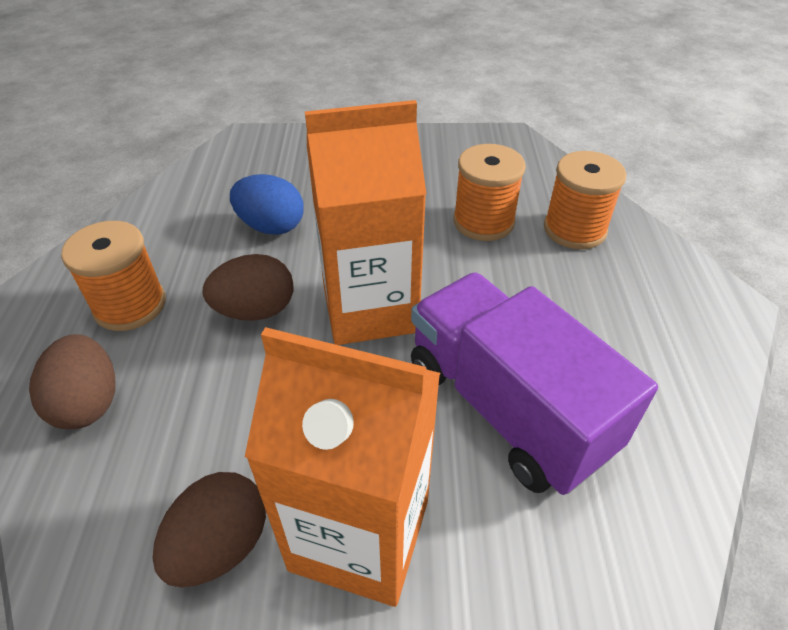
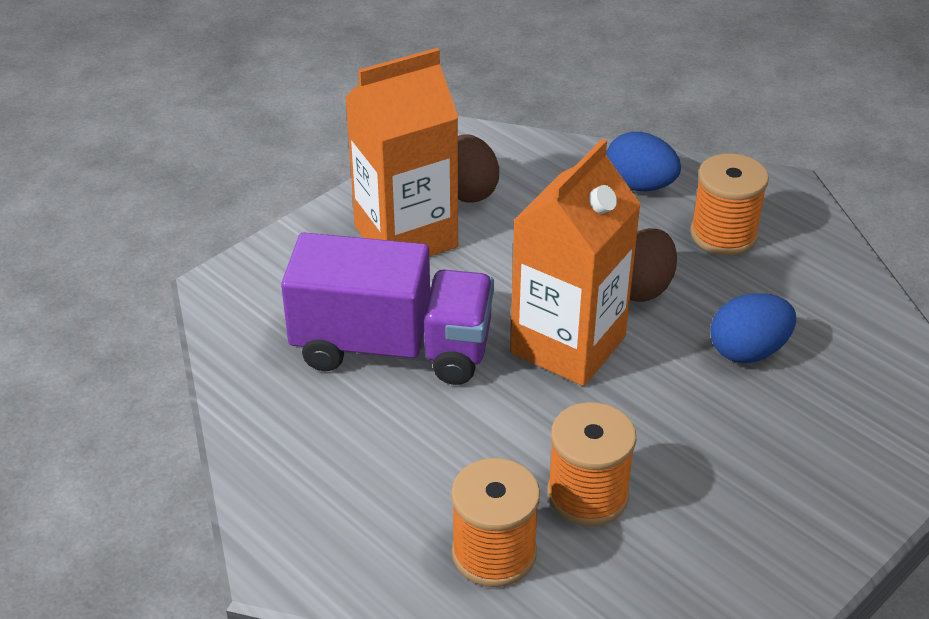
camera: 135 degrees right, 5 degrees down
brown egg [29,334,115,429] -> blue egg [606,132,681,191]

